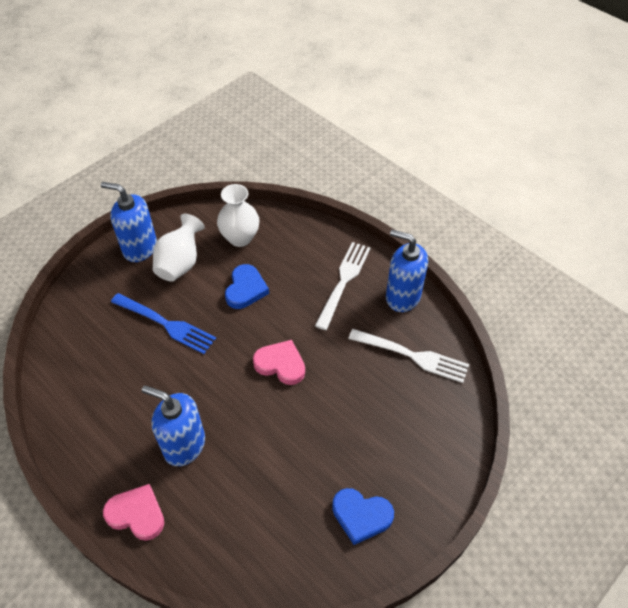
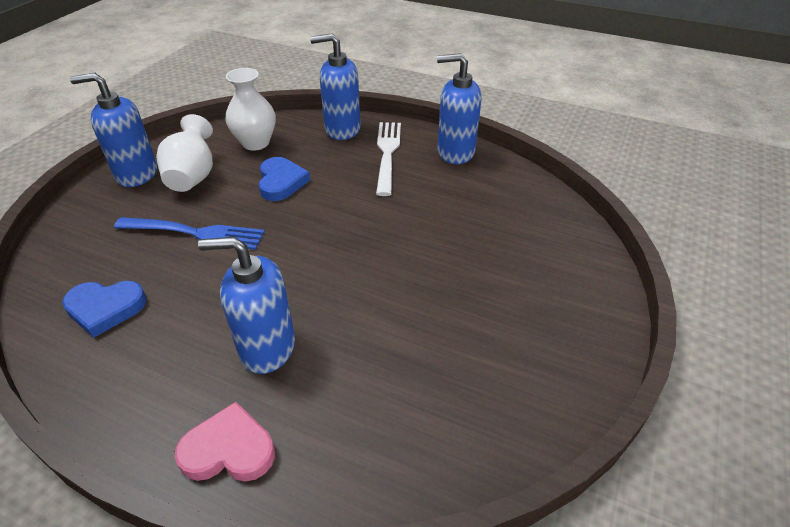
camera: 20 degrees left, 10 degrees down
pink heart [253,340,305,385] -> none
blue heart [332,488,394,545] -> blue heart moved to [62,281,147,338]
white fork [348,329,469,383] -> none
none -> blue soap dispenser [310,33,361,140]

